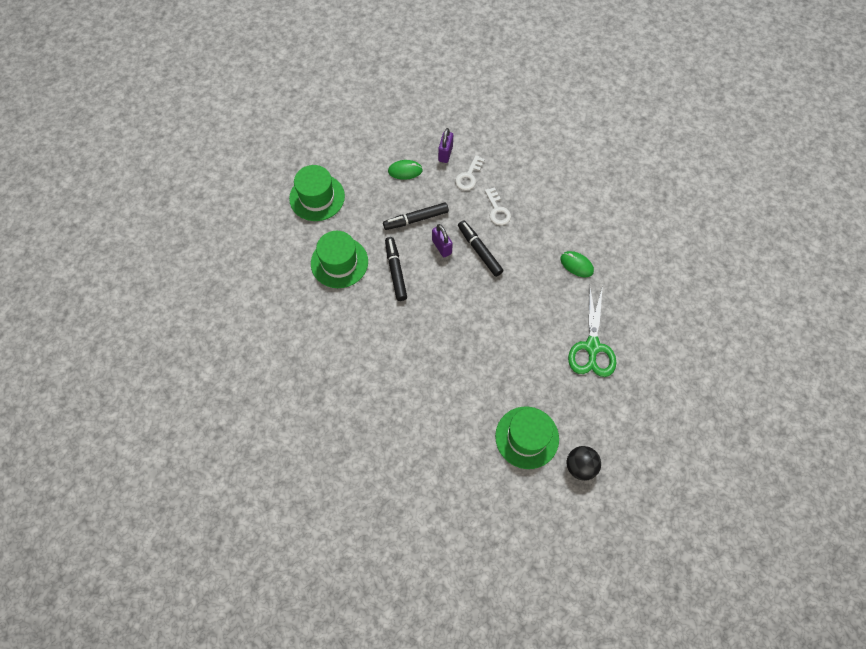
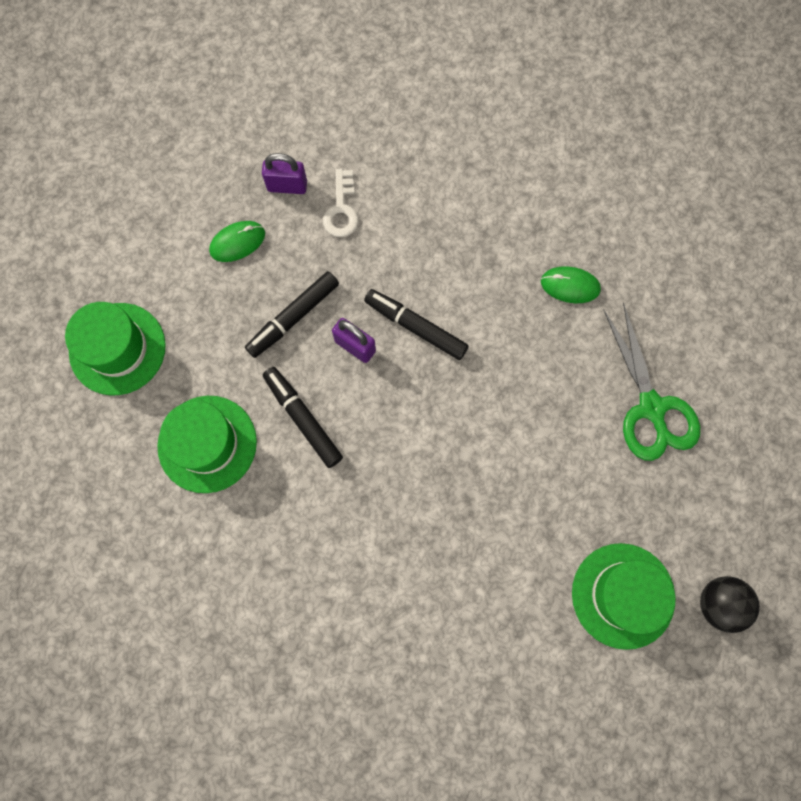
camera: 25 degrees left, 10 degrees up
purple padlock [438,128,453,163] -> purple padlock turned 75 degrees counterclockwise [262,153,307,194]
white key [485,187,511,226] -> none

